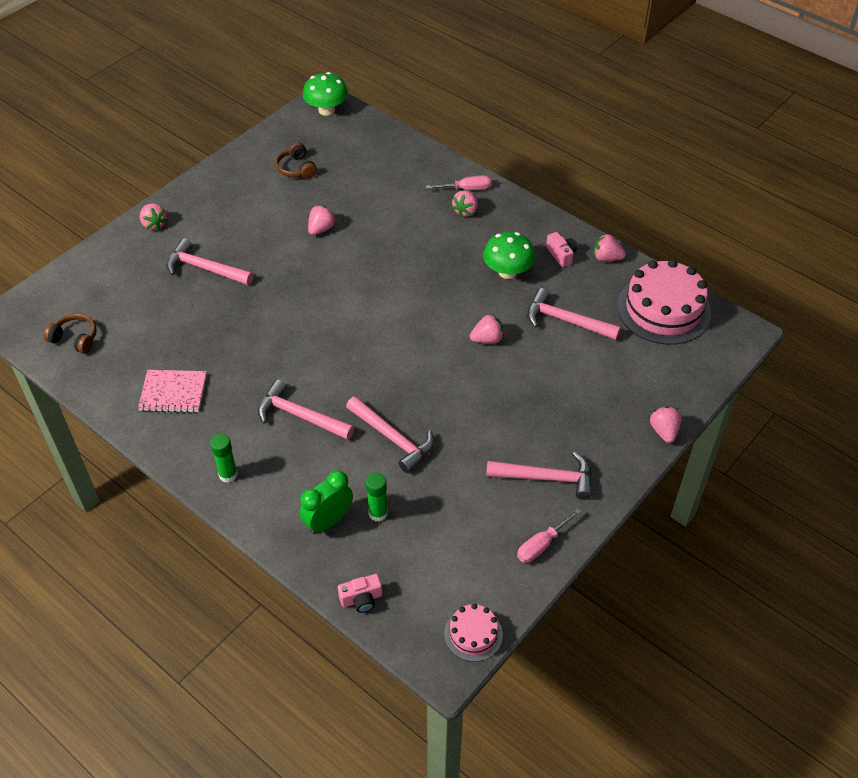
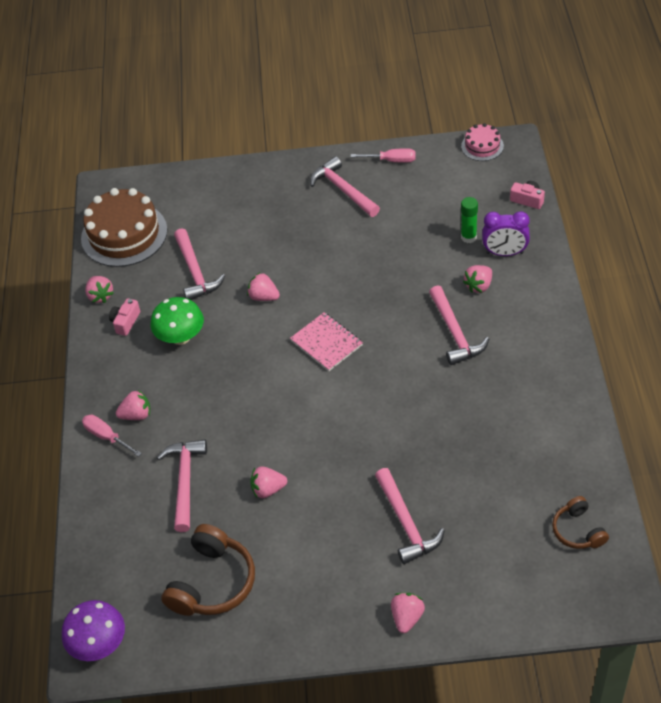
camera: 130 degrees left, 0 degrees up
pink notebook [138,370,207,413] -> pink notebook moved to [290,312,363,371]
green glue stick [210,434,238,483] -> none
brown headphones [275,142,317,179] -> brown headphones [161,524,255,616], size x1.69
green clock [300,470,353,534] -> purple clock [482,211,530,256]
green mushroom [303,72,348,116] -> purple mushroom [62,600,125,661]
pink hammer [346,396,434,473] -> pink hammer moved to [157,439,207,532]
pink cake [617,259,711,345] -> brown cake [81,188,167,267]
pink strawberry [650,406,682,443] -> pink strawberry moved to [463,265,492,293]

